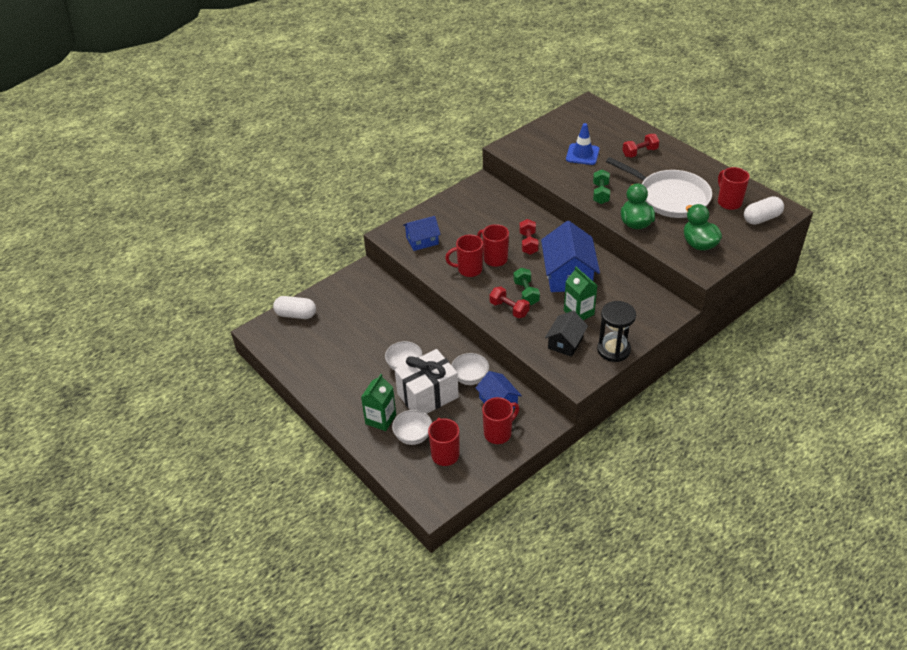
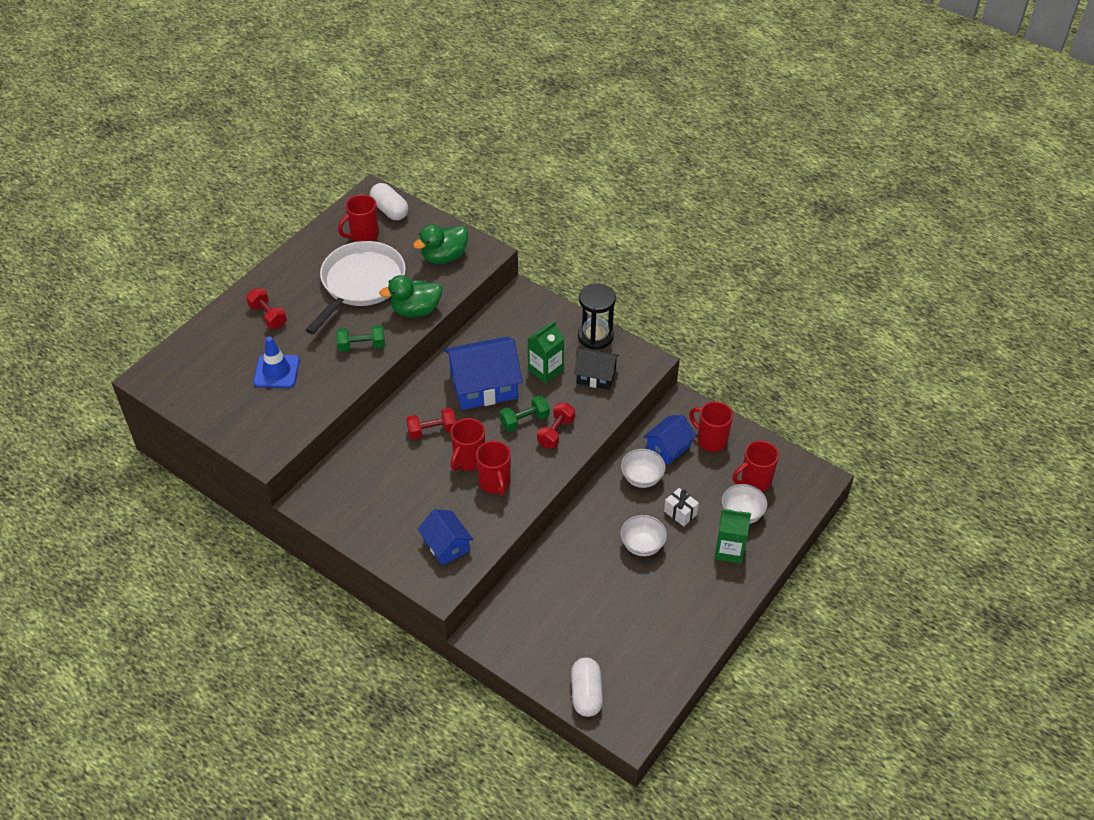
camera: 105 degrees left, 5 degrees up
white gift [395,349,459,414] -> white gift [664,488,699,526], size x0.46

